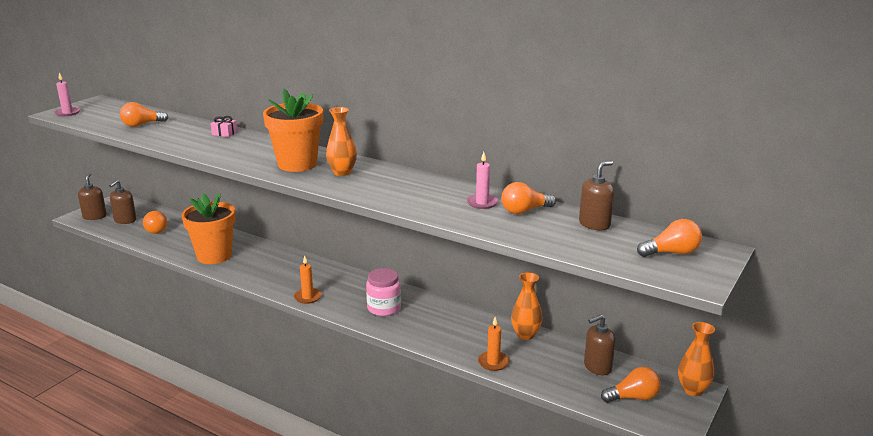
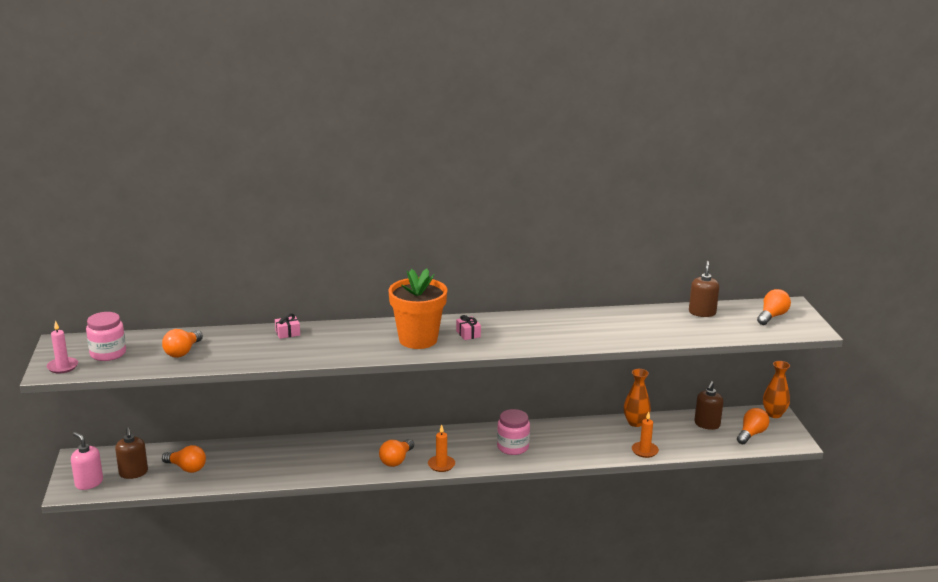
camera: 40 degrees left, 0 degrees up
brown soap dispenser [78,173,107,220] -> pink soap dispenser [71,432,103,490]
orange flower pot [182,193,236,264] -> none
orange vase [326,107,357,176] -> pink gift [456,315,481,340]
pink candle [467,152,499,209] -> none
orange light bulb [501,182,556,214] -> orange light bulb moved to [379,439,414,467]
none -> pink jar [86,312,126,361]

